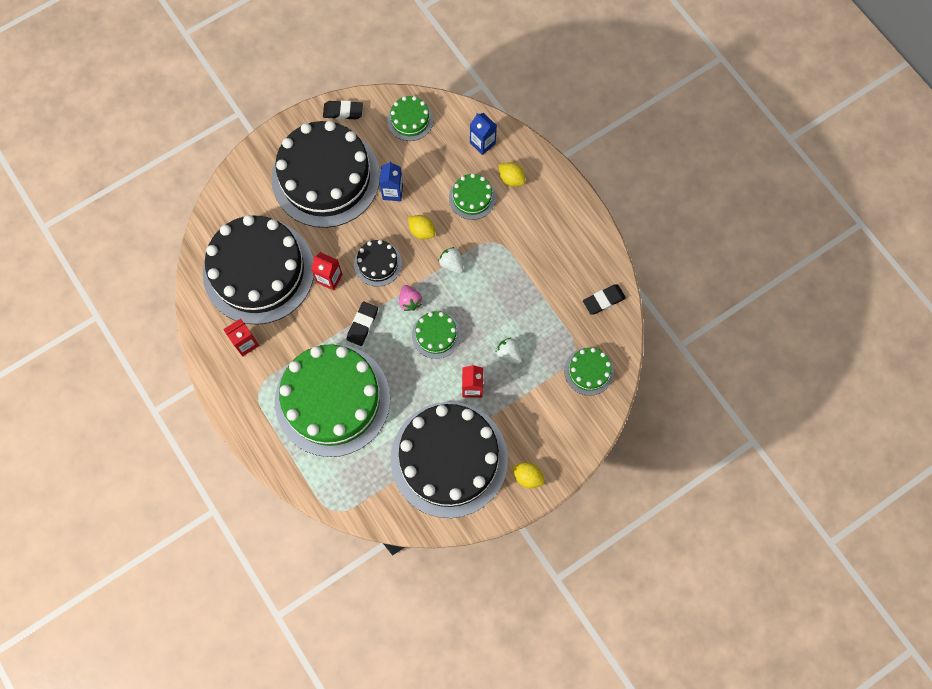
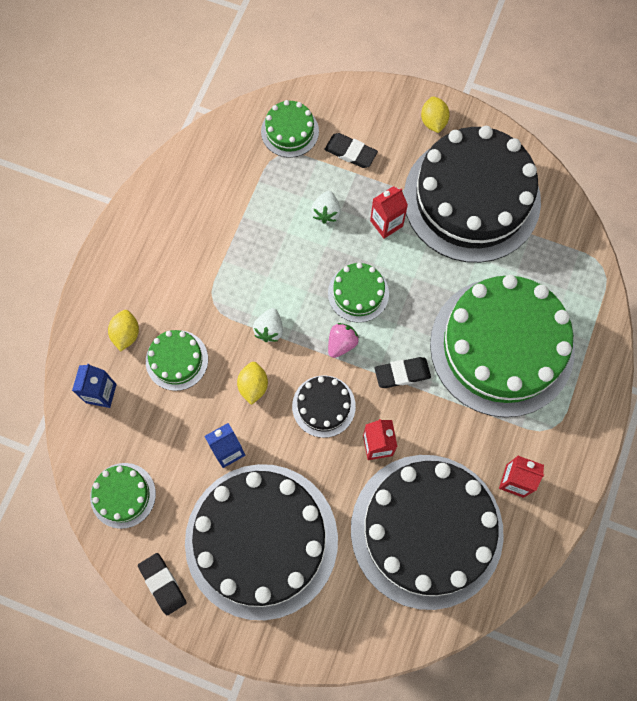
camera: 125 degrees left, 0 degrees up
black eraser [583,284,626,315] -> black eraser moved to [324,133,378,168]

